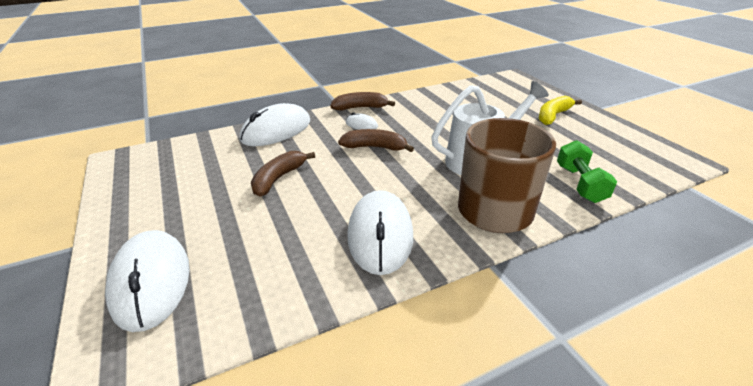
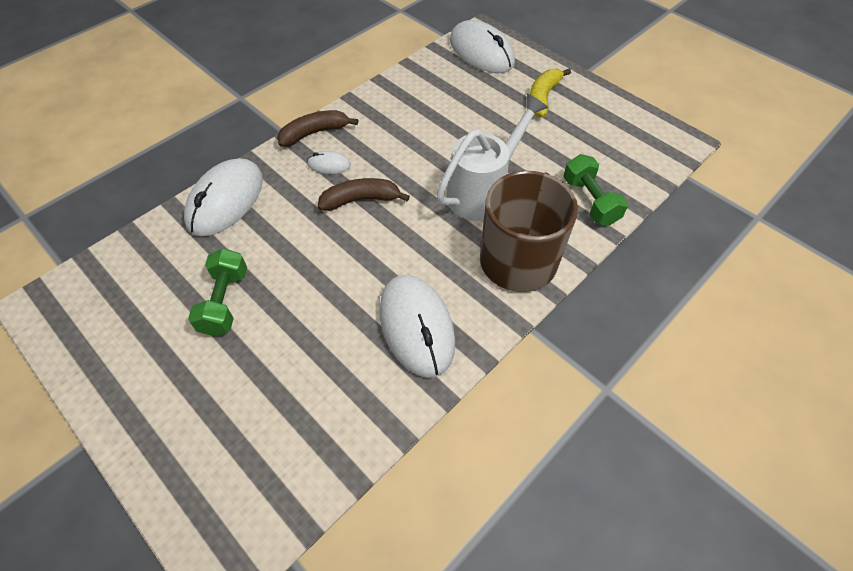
camera: 20 degrees left, 20 degrees up
white mouse [105,230,189,332] -> white mouse moved to [450,20,515,73]
brown banana [251,151,315,197] -> none
none -> green dumbbell [188,248,247,336]

